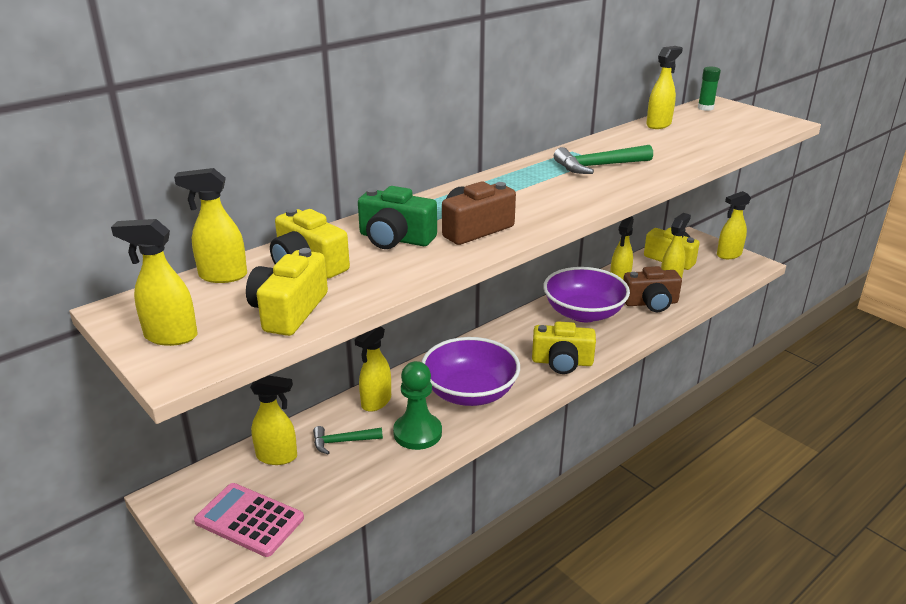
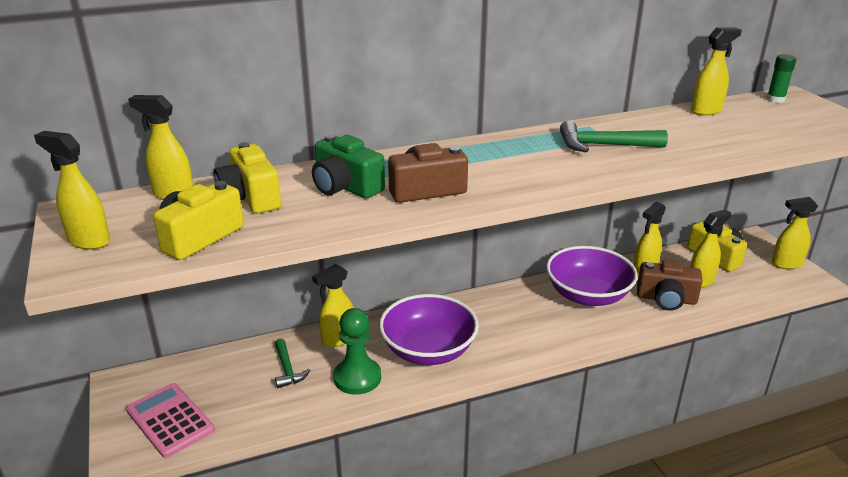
camera: 20 degrees right, 0 degrees up
yellow spray bottle [250,375,297,465] -> none
green hammer [313,426,383,454] -> green hammer turned 120 degrees counterclockwise [275,339,310,388]
yellow camera [532,321,596,374] -> none

